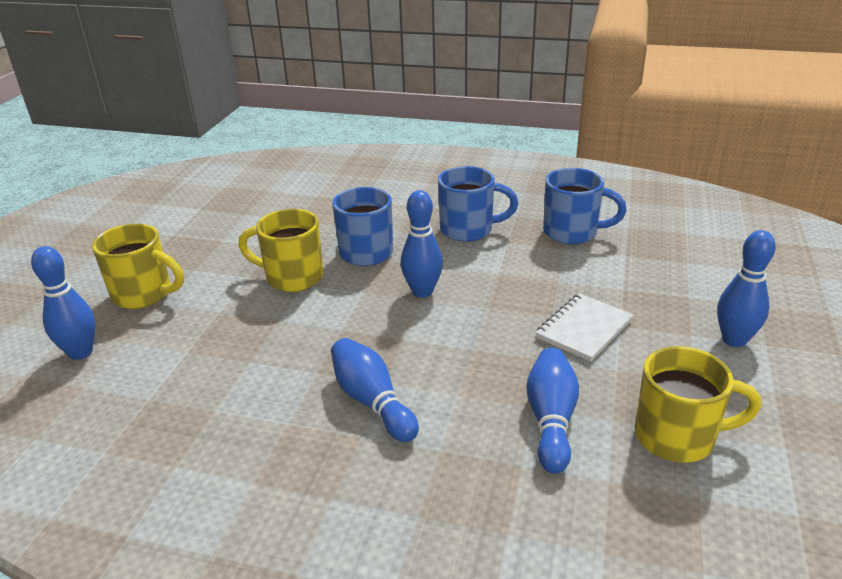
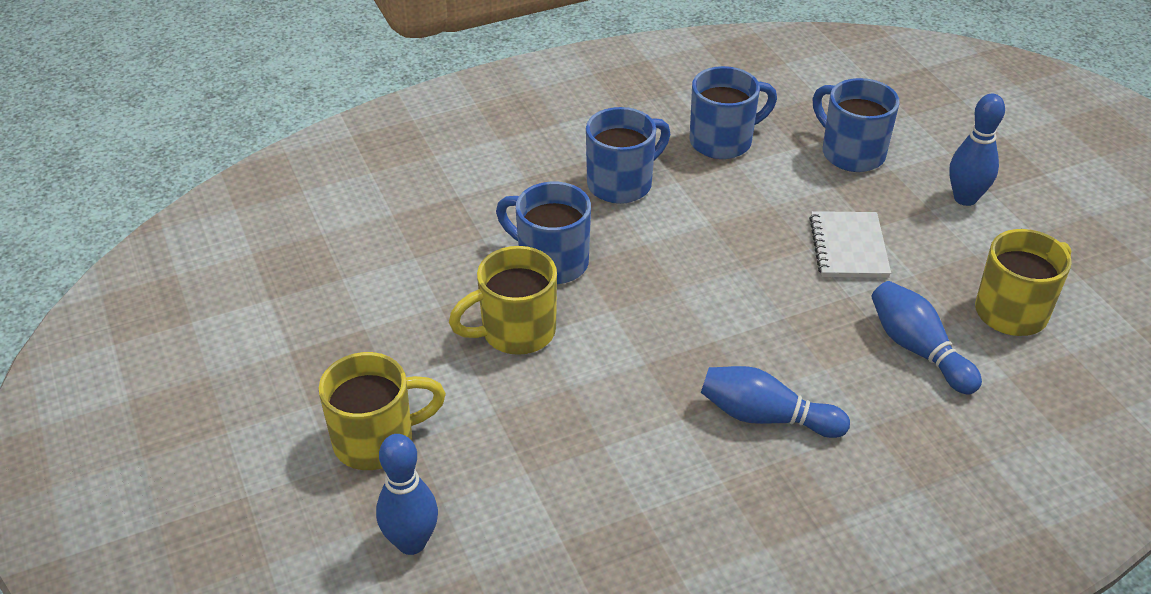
camera: 40 degrees left, 10 degrees up
blue bowling pin [401,190,443,298] -> none
none -> blue mug [813,78,900,172]

